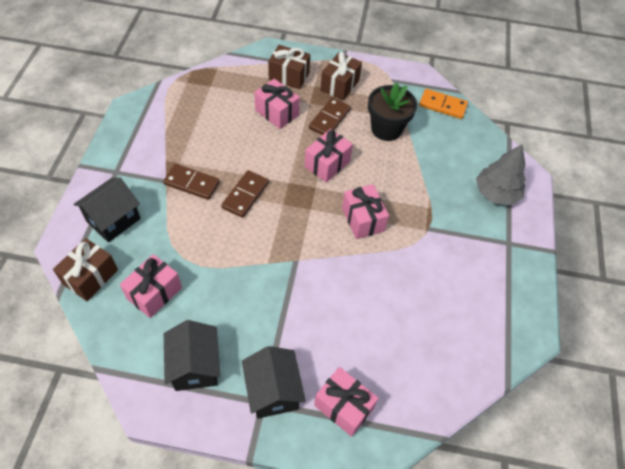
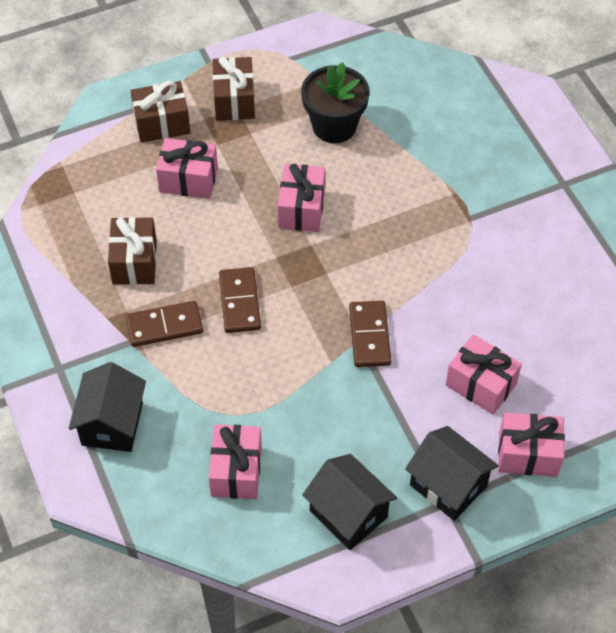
camera: 30 degrees left, 0 degrees up
brown gift [53,238,118,301] -> brown gift moved to [108,217,157,285]
brown domino [309,98,351,135] -> brown domino moved to [349,301,391,367]
pink gift [342,184,389,239] -> pink gift moved to [446,335,522,415]
orange domino [419,89,468,119] -> none
grey tree [476,145,526,205] -> none

